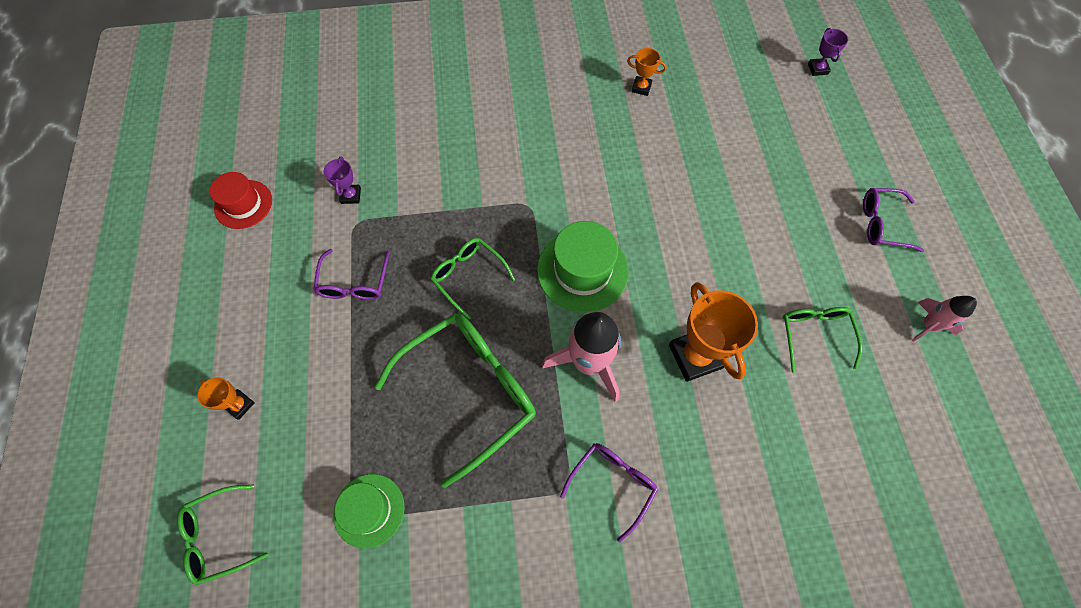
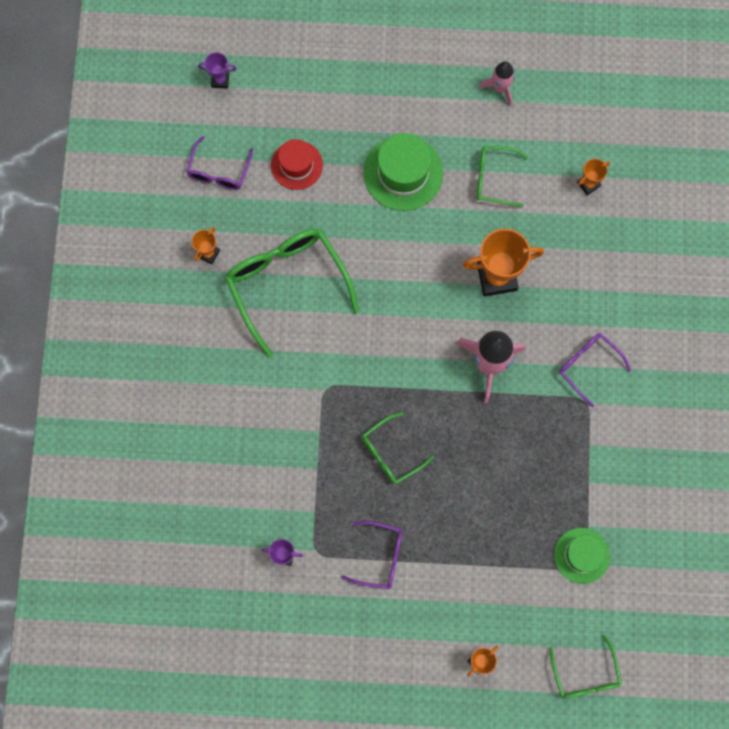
camera: 80 degrees left, 10 degrees up
red hat [210,172,272,229] -> red hat moved to [271,139,323,190]
green glasses [375,313,536,488] -> green glasses moved to [225,228,359,357]
green hat [537,221,629,313] -> green hat moved to [364,133,443,211]
purple glasses [863,188,924,252] -> purple glasses moved to [186,136,253,190]
none -> orange trophy [577,159,610,195]

